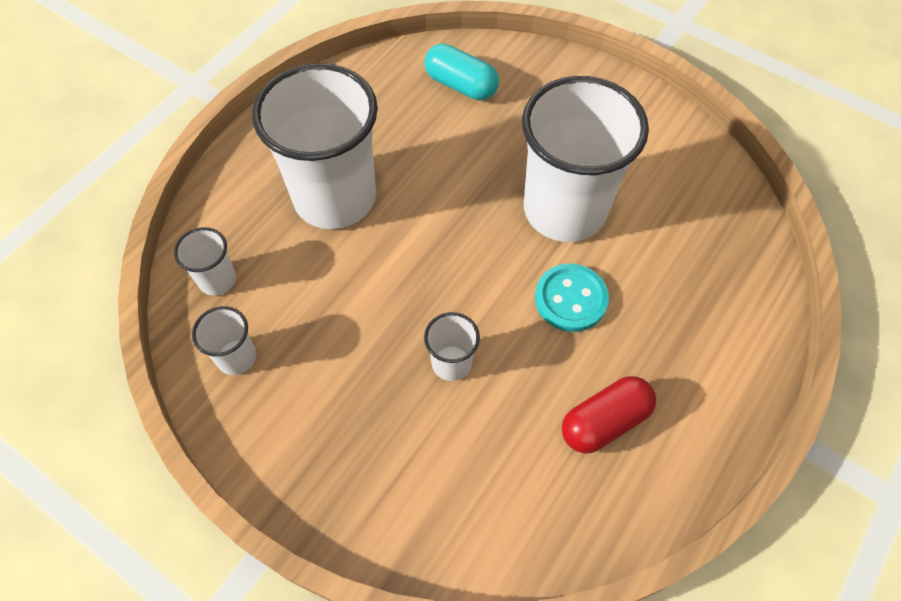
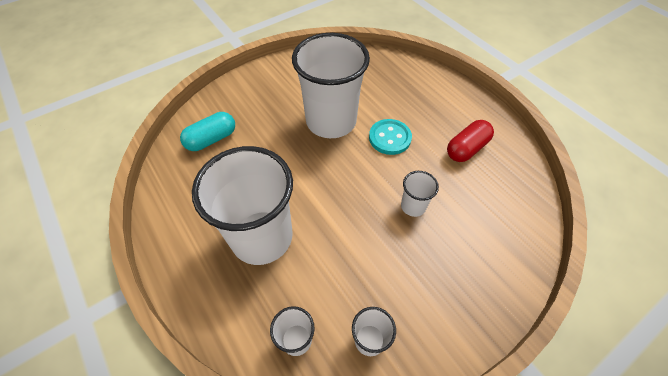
camera: 70 degrees left, 5 degrees down
red capsule [562,376,656,453] -> red capsule turned 60 degrees clockwise [447,120,494,162]

